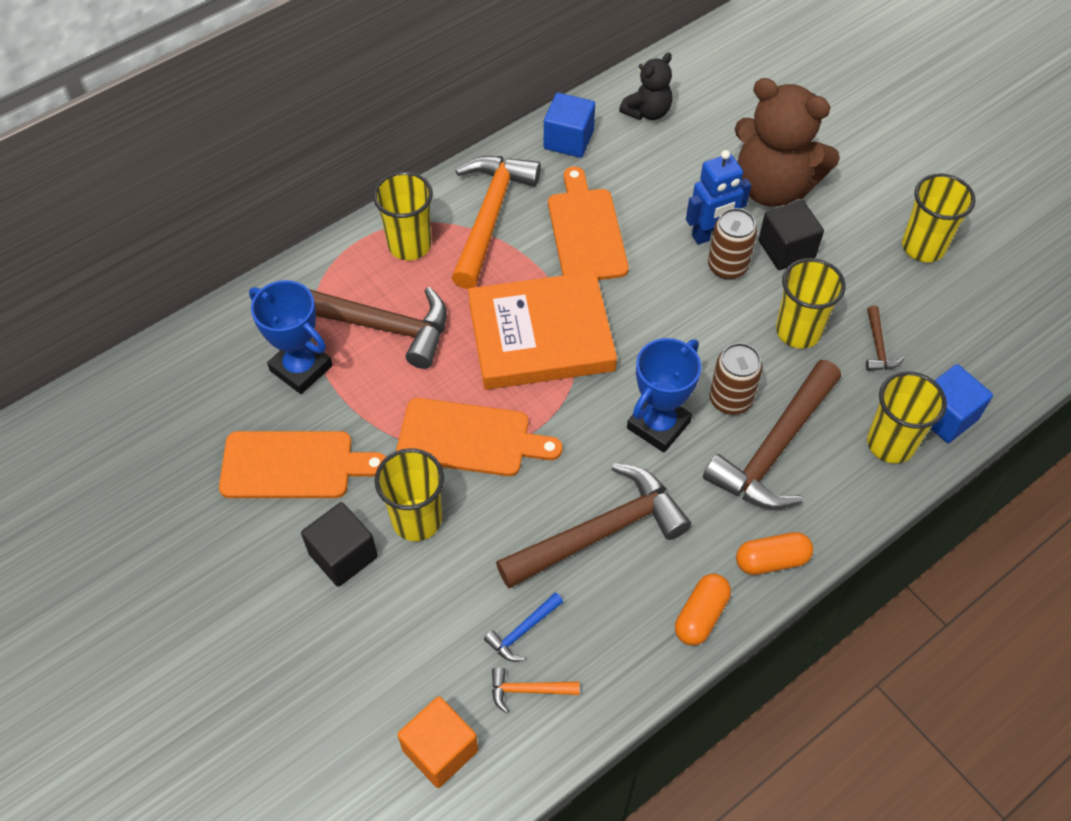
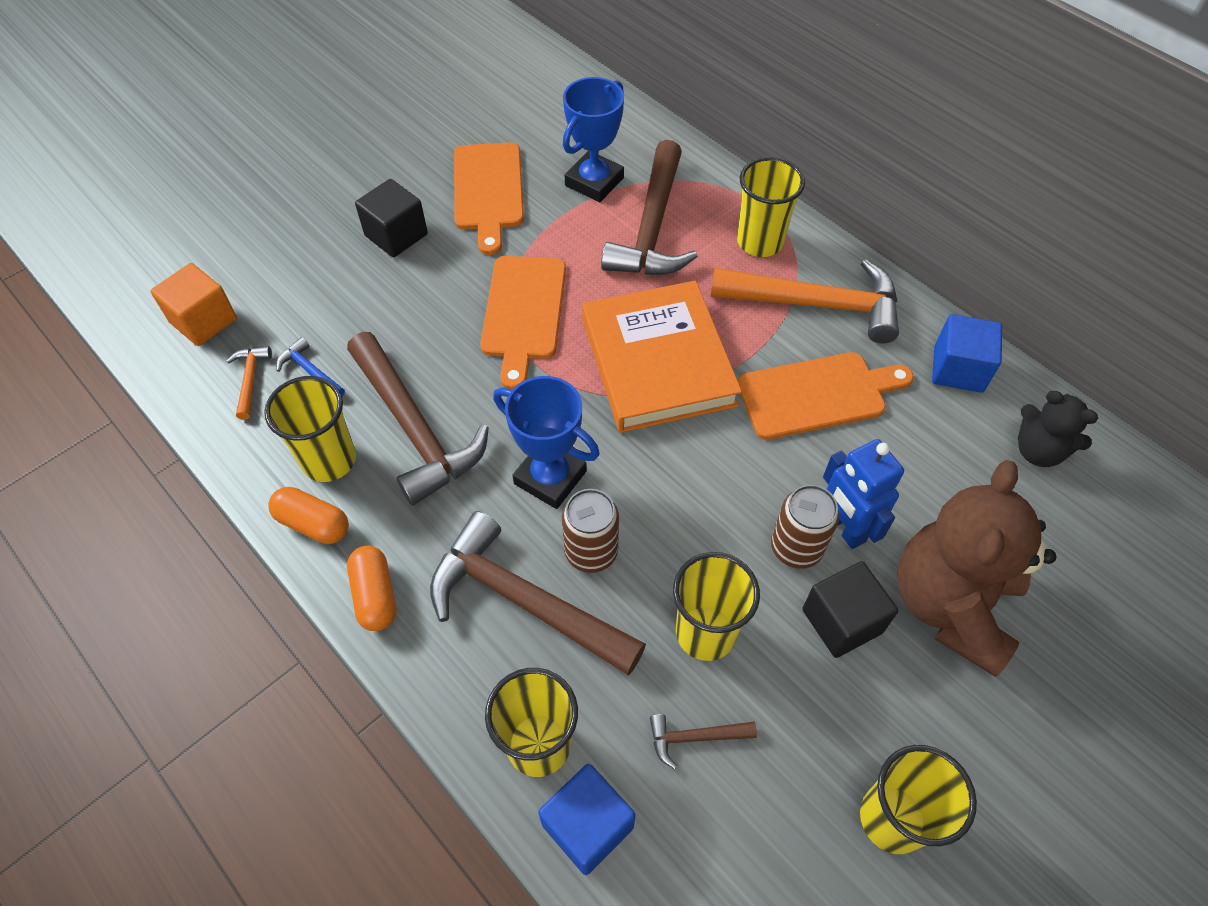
camera: 85 degrees right, 0 degrees up
yellow cup [374,448,444,541] -> yellow cup moved to [264,376,356,482]

